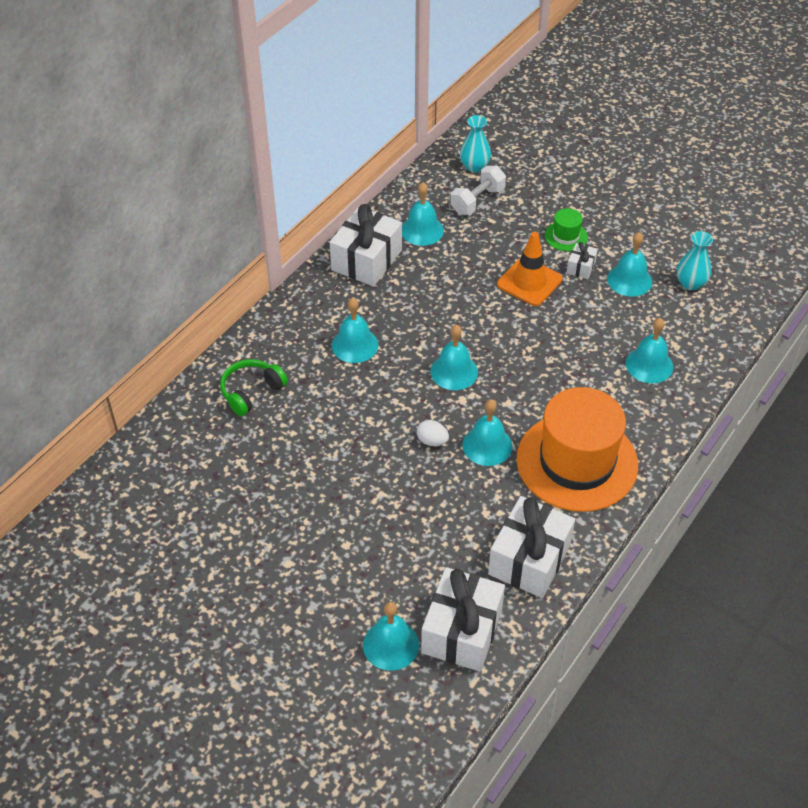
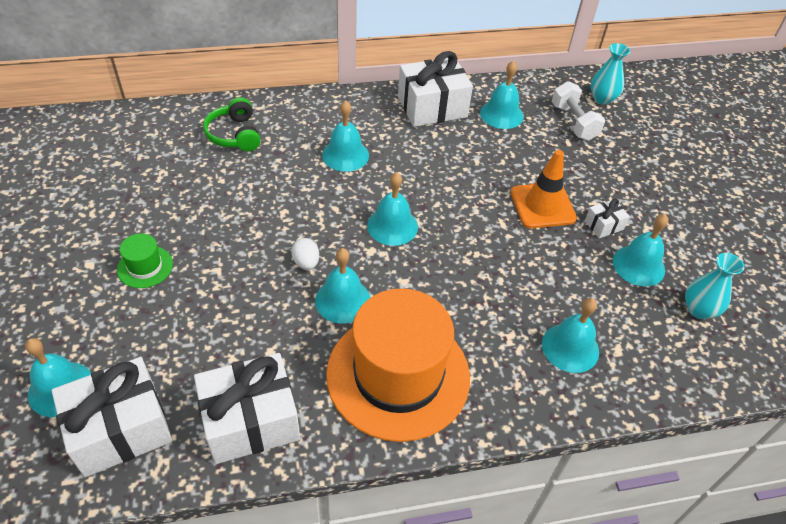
camera: 40 degrees right, 0 degrees up
green headphones [220,359,288,416] -> green headphones turned 105 degrees counterclockwise [203,97,261,151]
white dumbbell [451,166,506,215] -> white dumbbell turned 75 degrees clockwise [552,81,605,141]
green hat [545,208,588,251] -> green hat moved to [117,233,173,288]

